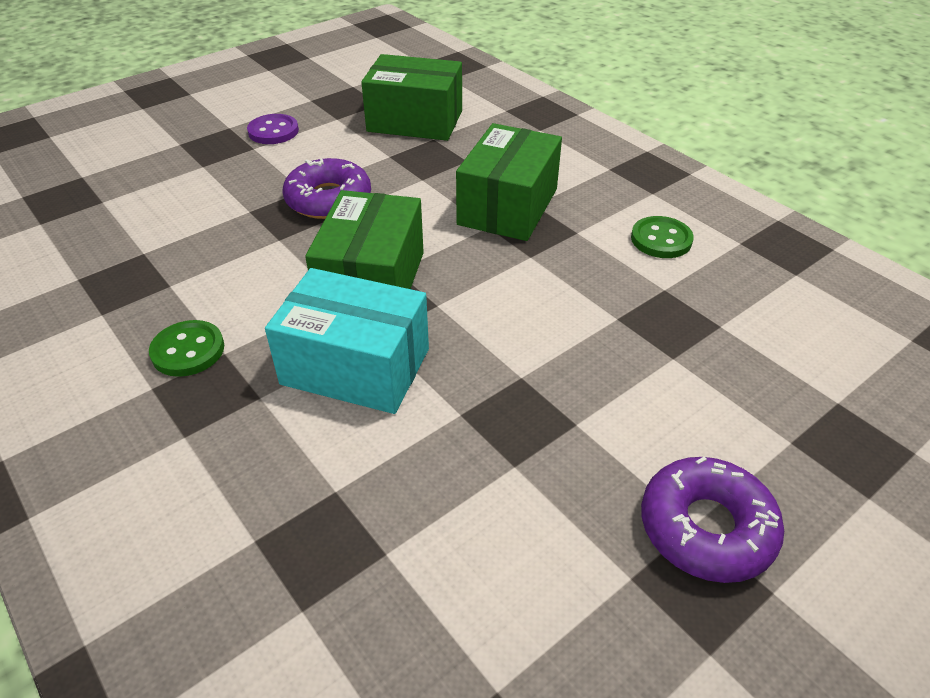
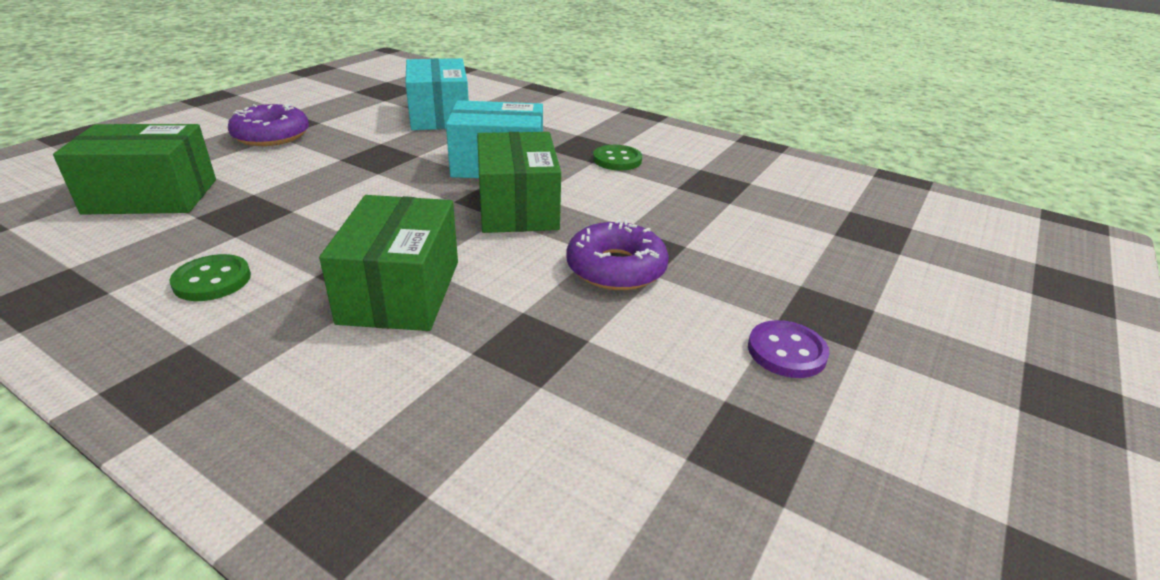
camera: 160 degrees right, 10 degrees down
green box [361,54,462,141] -> green box moved to [53,124,216,215]
none -> turquoise box [405,58,469,130]

